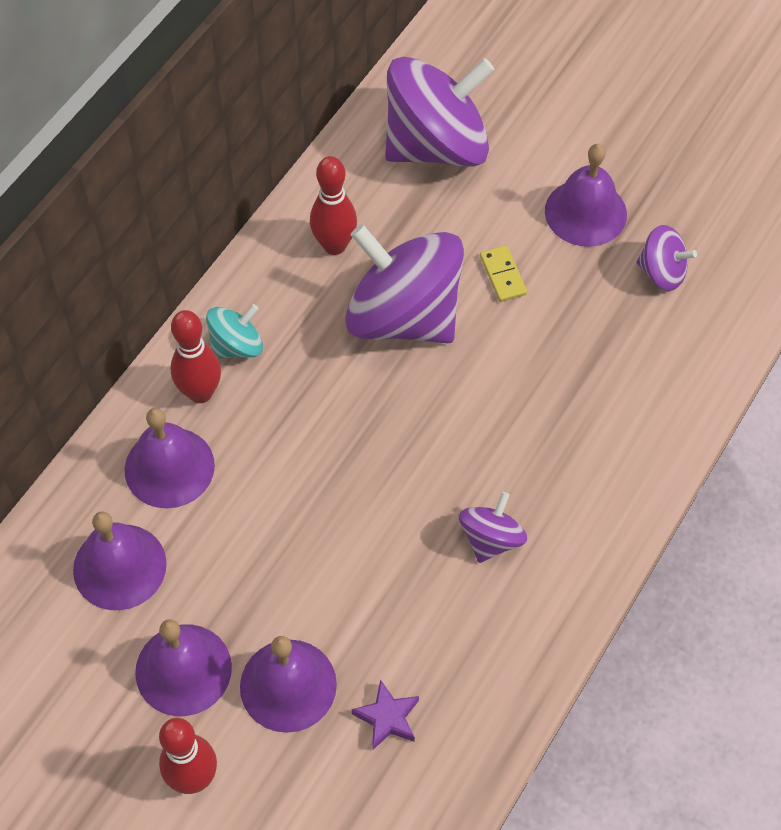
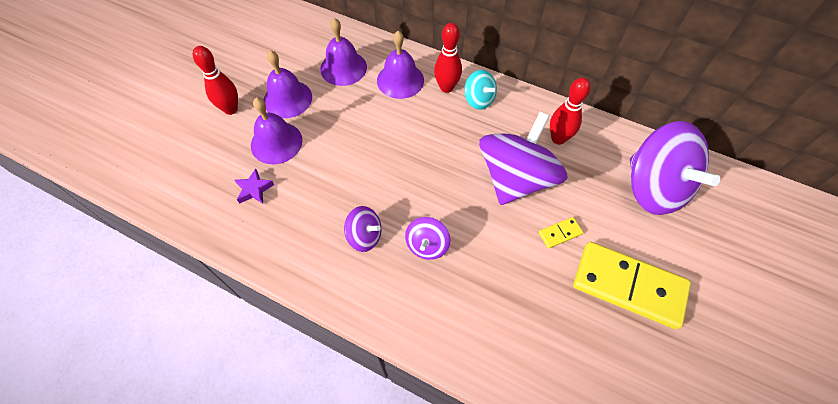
camera: 85 degrees right, 0 degrees up
purple bell [545,144,627,247] -> yellow domino [573,242,691,329]
purple spinning top [637,225,697,291] -> purple spinning top moved to [405,217,451,260]

